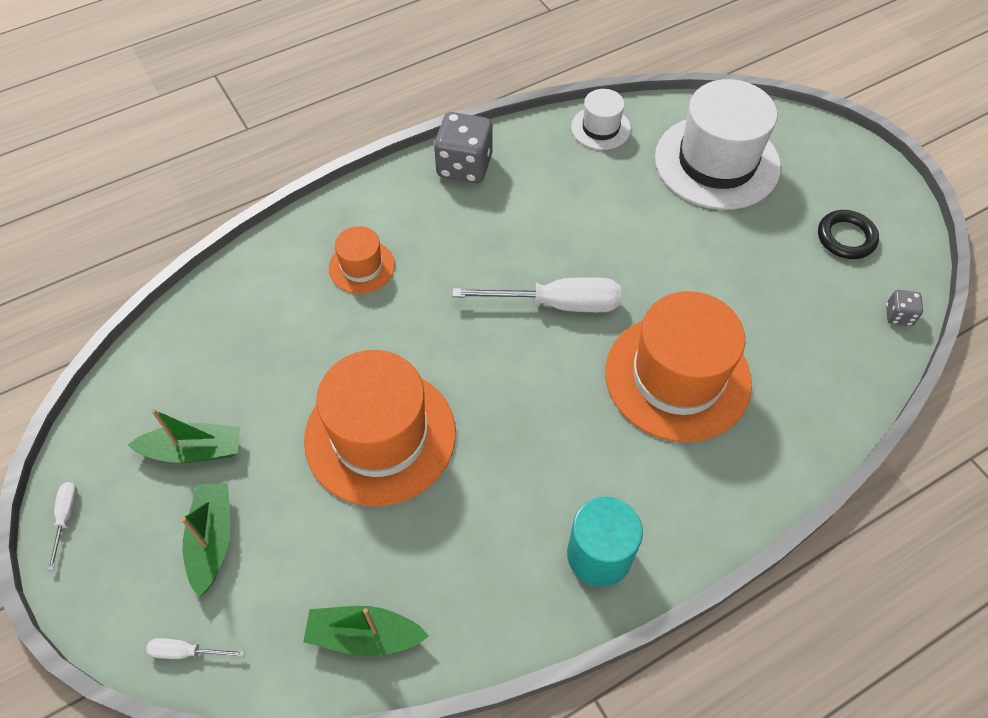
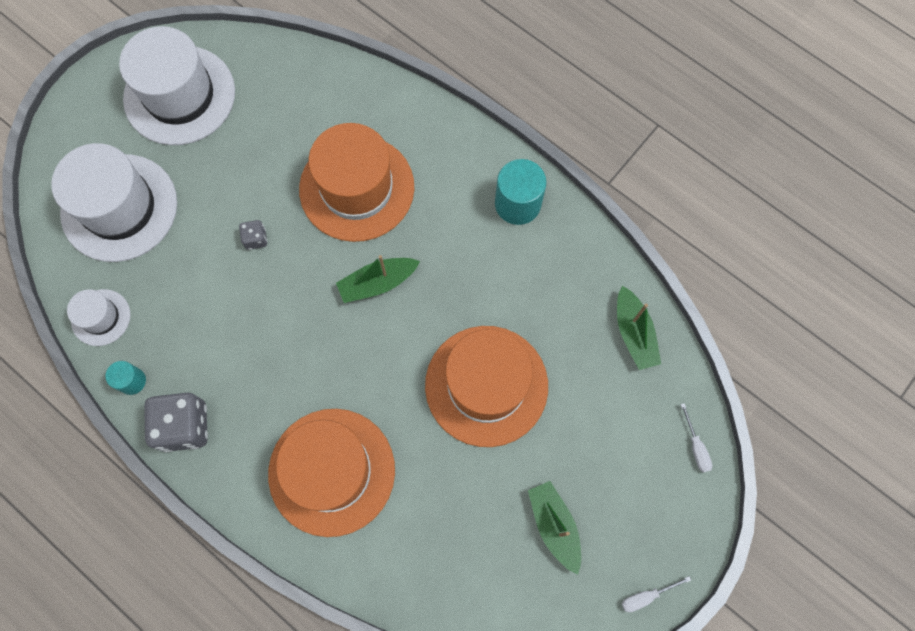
camera: 110 degrees left, 15 degrees up
green boat [181,483,231,597] -> green boat moved to [336,255,420,303]
orange hat [329,226,395,294] -> orange hat [268,409,395,537], size x2.04
white screwdriver [452,277,621,312] -> none
black ring [818,210,879,259] -> white hat [119,26,235,145]
grey dice [886,290,923,326] -> grey dice moved to [239,220,267,250]
none -> turquoise cylinder [105,361,146,395]

